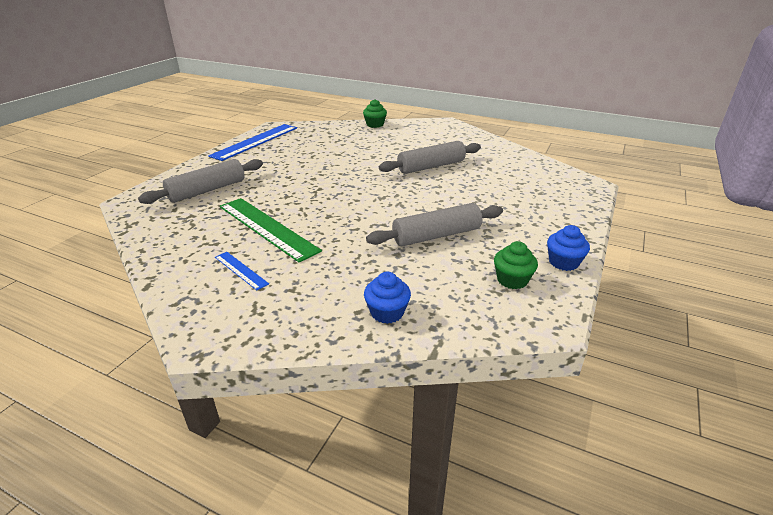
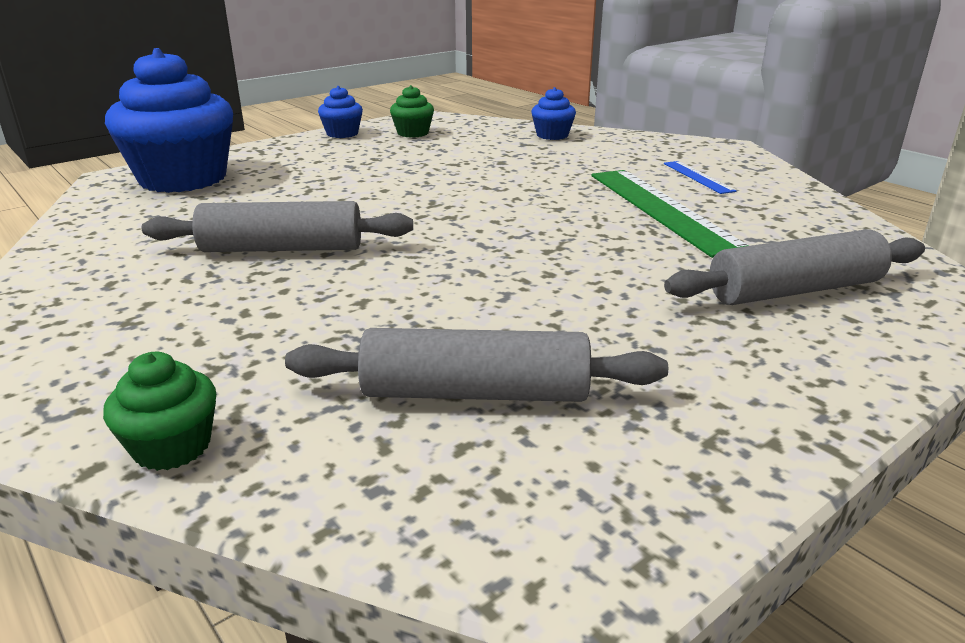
camera: 155 degrees left, 5 degrees down
blue ruler [208,124,297,161] -> none
grey rolling pin [366,203,503,246] -> grey rolling pin moved to [285,328,668,402]
none -> blue cupcake [105,48,233,193]

